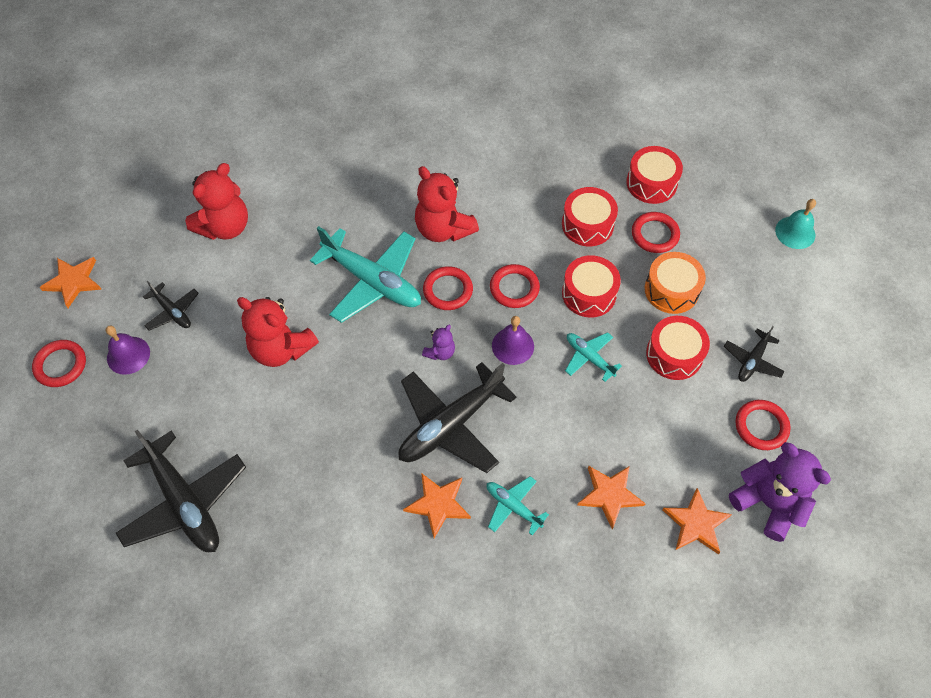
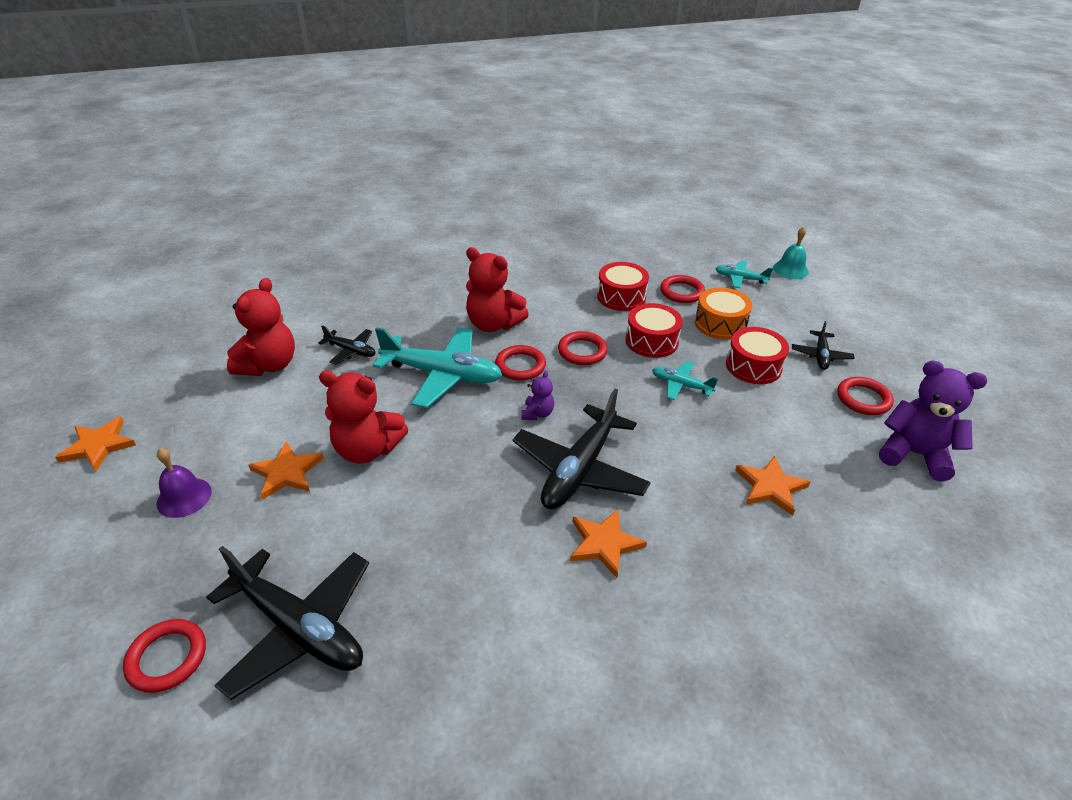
camera: 20 degrees left, 20 degrees down
red ring [32,340,86,387] -> red ring moved to [123,619,206,693]
black plane [143,281,199,330] -> black plane moved to [318,325,376,365]
turquoise plane [487,476,549,535] -> turquoise plane moved to [715,260,773,288]
purple bell [492,316,534,365] -> none
red drum [626,146,683,204] -> none
orange star [662,488,732,554] -> orange star moved to [248,441,324,500]

